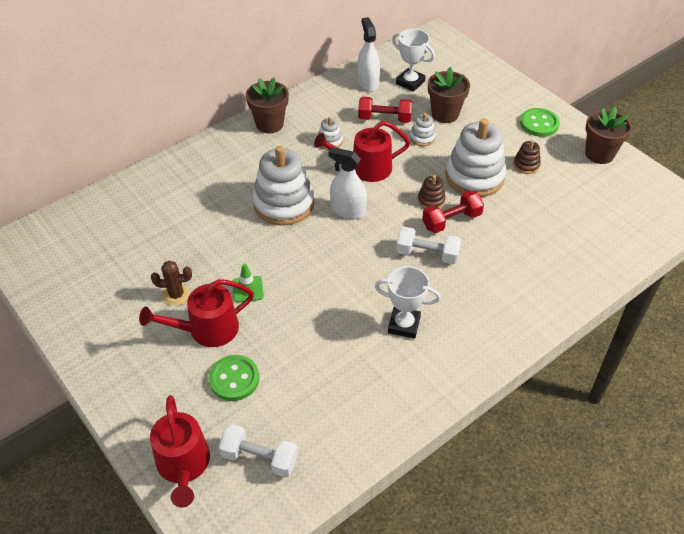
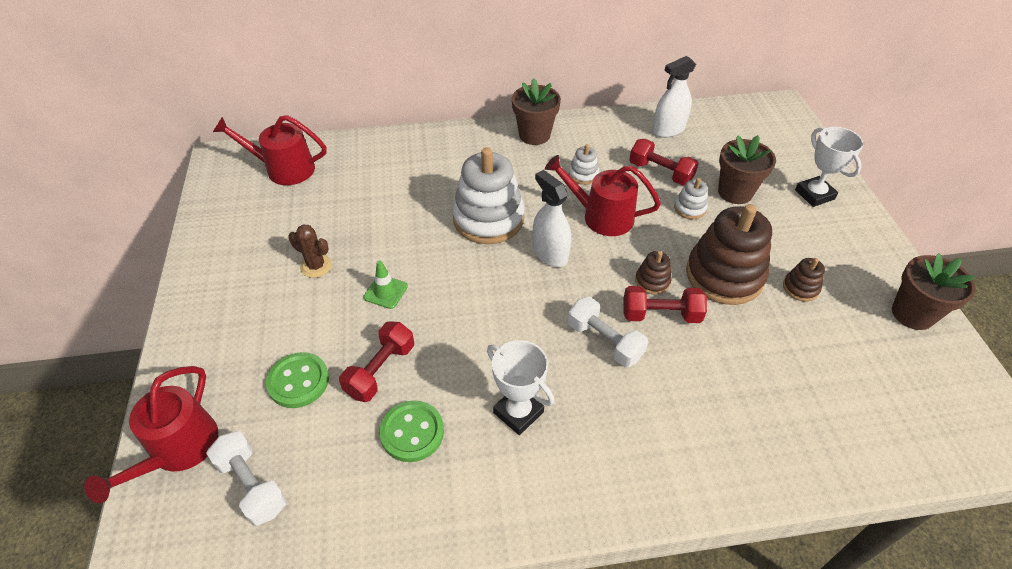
camera: 30 degrees right, 0 degrees up
red watering can [139,279,254,347] -> red watering can moved to [213,115,327,185]
white spray bottle [357,17,380,92] -> white spray bottle turned 135 degrees counterclockwise [652,56,696,138]
white trophy [392,29,435,92] -> white trophy moved to [795,127,864,207]
white stacking toy [446,118,506,197] -> brown stacking toy [686,204,772,305]
green button [520,108,560,137] -> green button moved to [379,400,444,462]
none -> red dumbbell [339,321,414,402]

